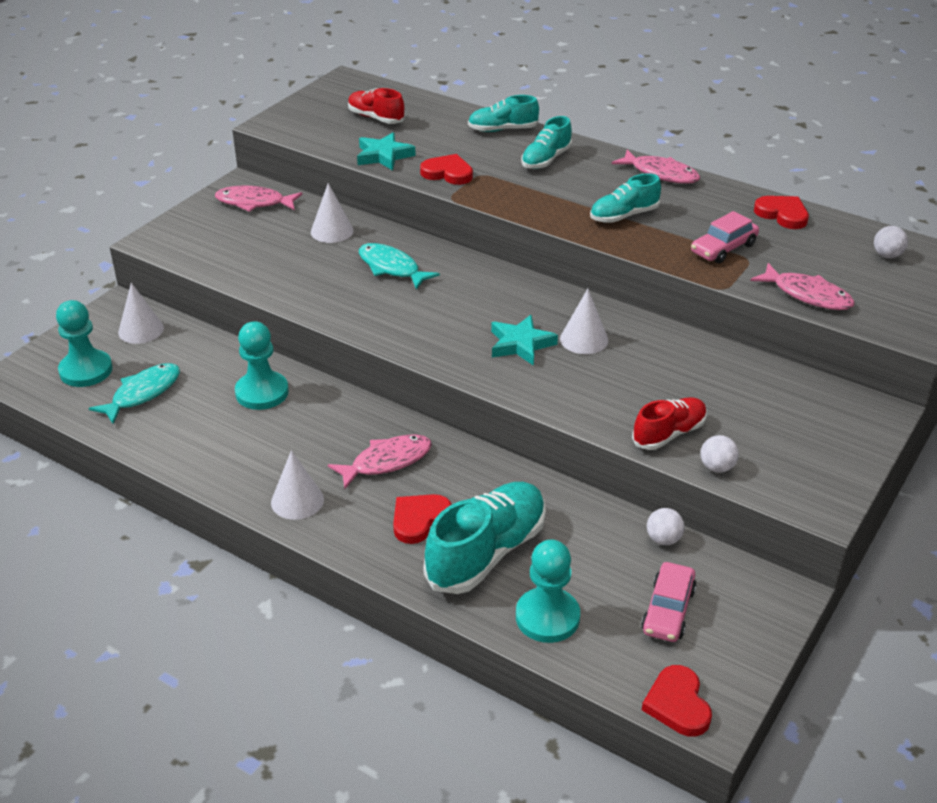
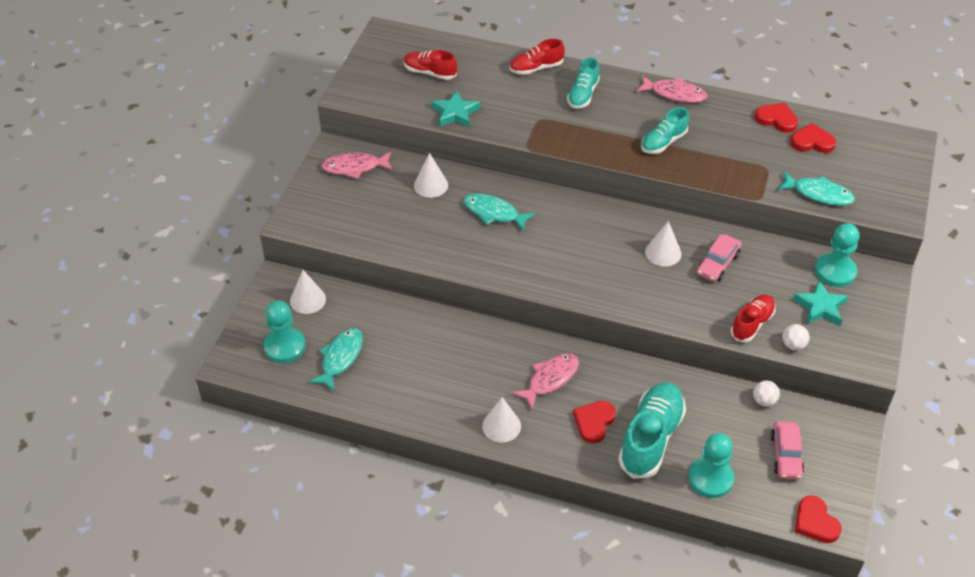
camera: 15 degrees left, 10 degrees up
turquoise pawn [235,321,289,410] -> turquoise pawn moved to [815,223,859,287]
red heart [420,154,473,185] -> red heart moved to [790,123,836,153]
turquoise shoe [468,95,539,132] -> red shoe [510,39,565,75]
turquoise star [491,315,558,366] -> turquoise star moved to [793,280,848,325]
pink car [691,211,759,264] -> pink car moved to [697,234,742,282]
pink fish [750,263,855,310] -> turquoise fish [777,171,855,206]
white ball [874,226,908,258] -> none

